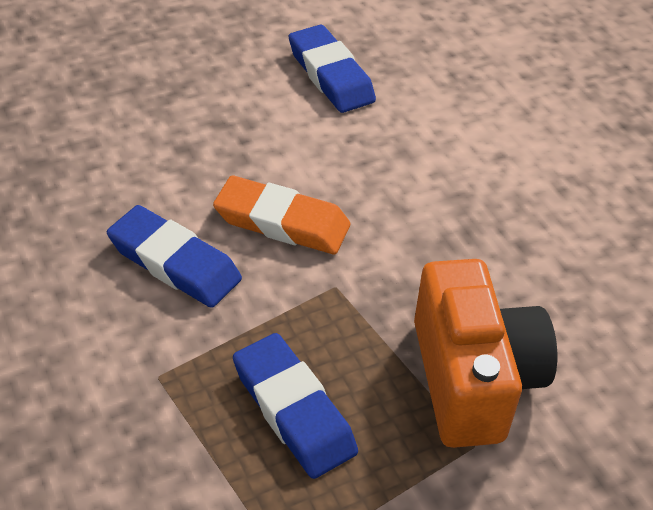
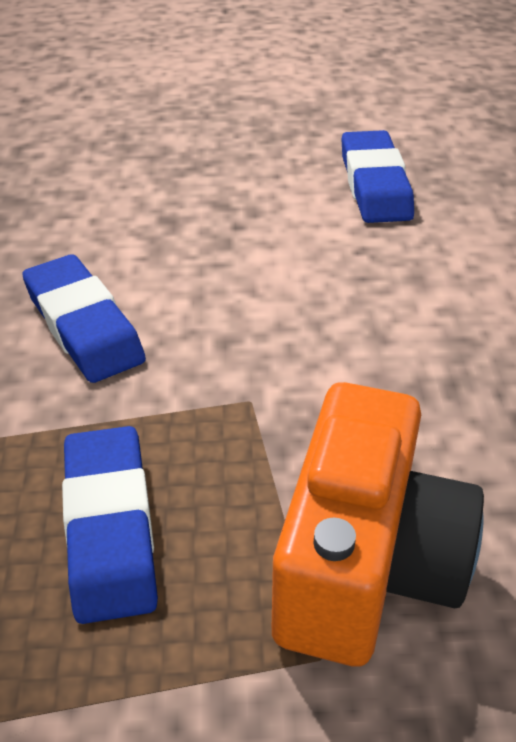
camera: 25 degrees right, 5 degrees down
orange eraser [213,176,350,254] -> none

